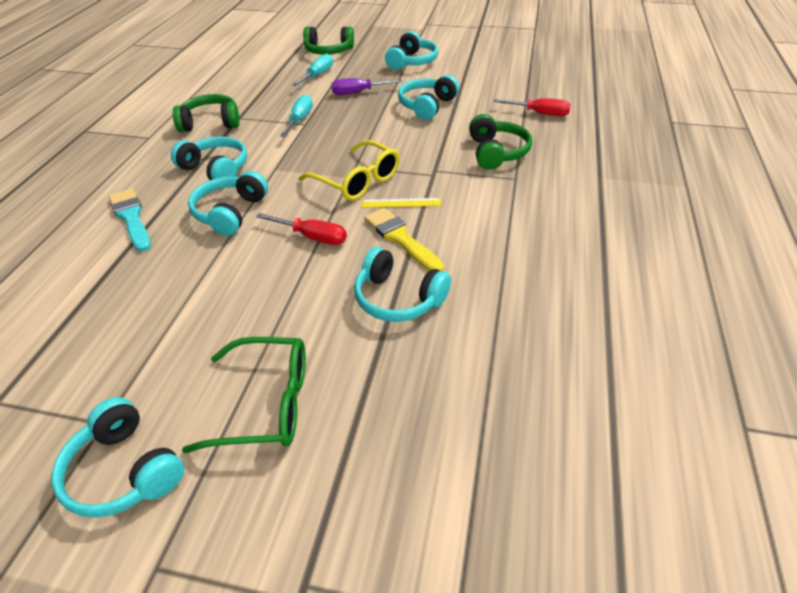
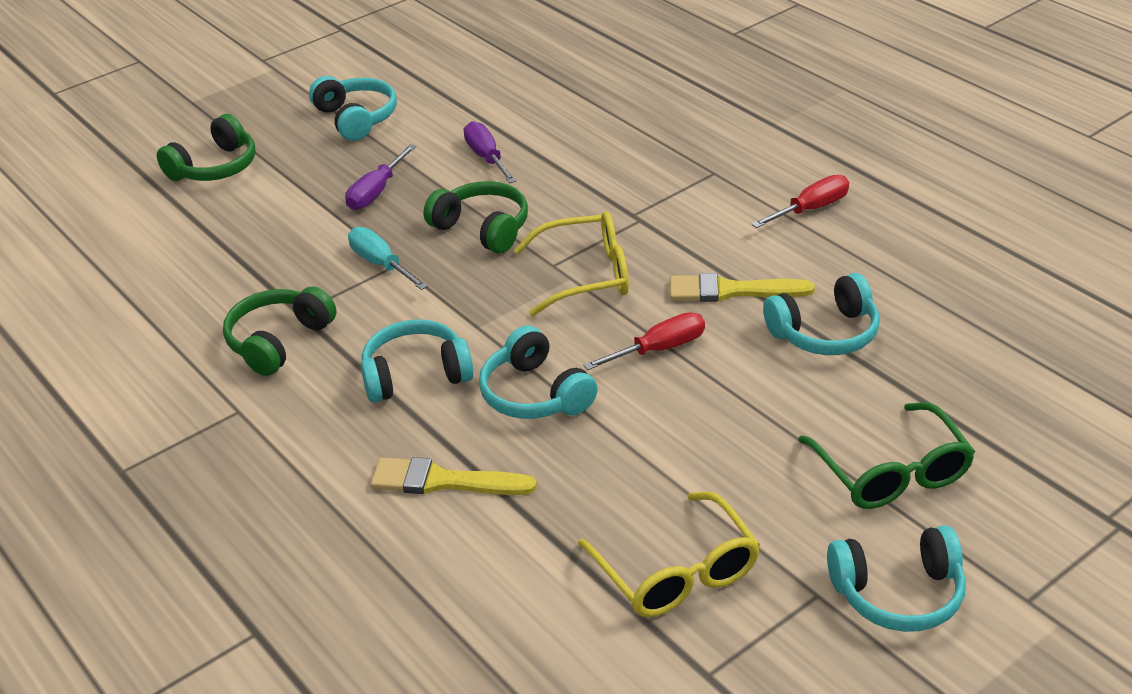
camera: 50 degrees left, 5 degrees down
turquoise brush [109,188,151,252] -> yellow brush [371,457,537,495]
green glasses [182,337,306,453] -> green glasses turned 120 degrees clockwise [798,402,975,509]
turquoise screwdriver [292,54,333,86] -> none
yellow ruler [362,198,441,208] -> none
turquoise headphones [398,75,459,120] -> purple screwdriver [464,121,516,183]
green headphones [469,114,532,170] -> green headphones moved to [424,181,528,253]
red screwdriver [493,98,571,116] -> red screwdriver moved to [751,175,849,228]
none -> yellow glasses [578,492,760,617]

